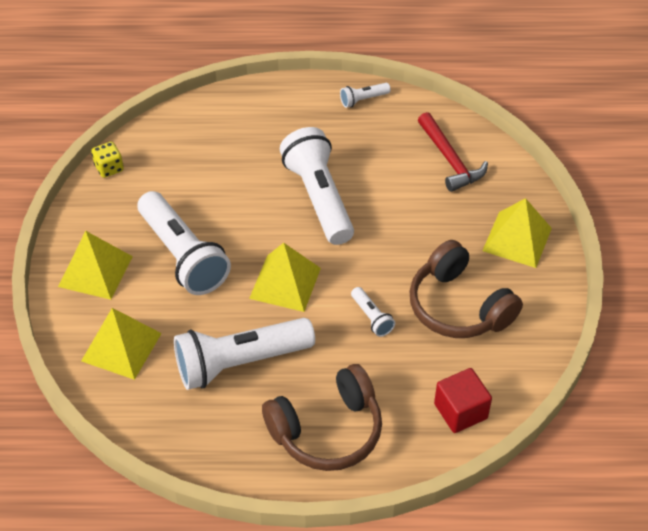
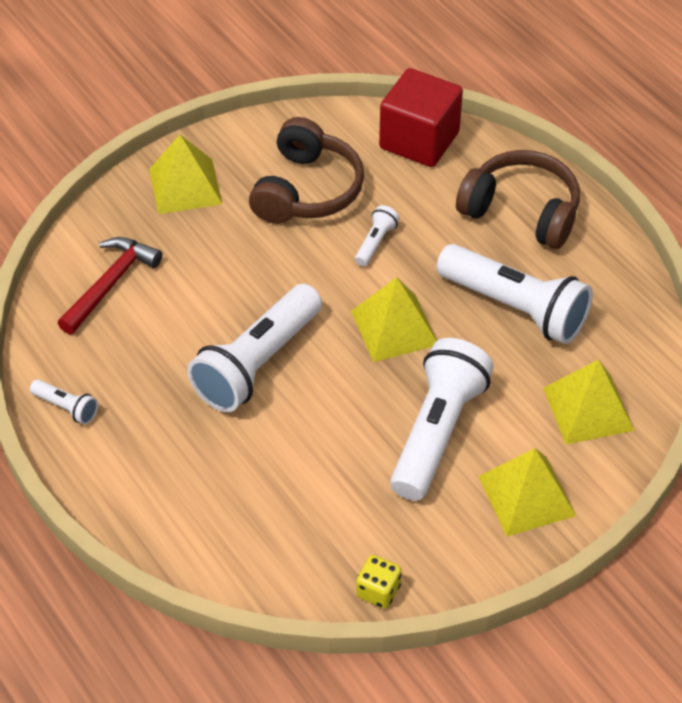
camera: 125 degrees left, 0 degrees up
red cube [434,368,492,433] -> red cube [379,68,463,167], size x1.50

